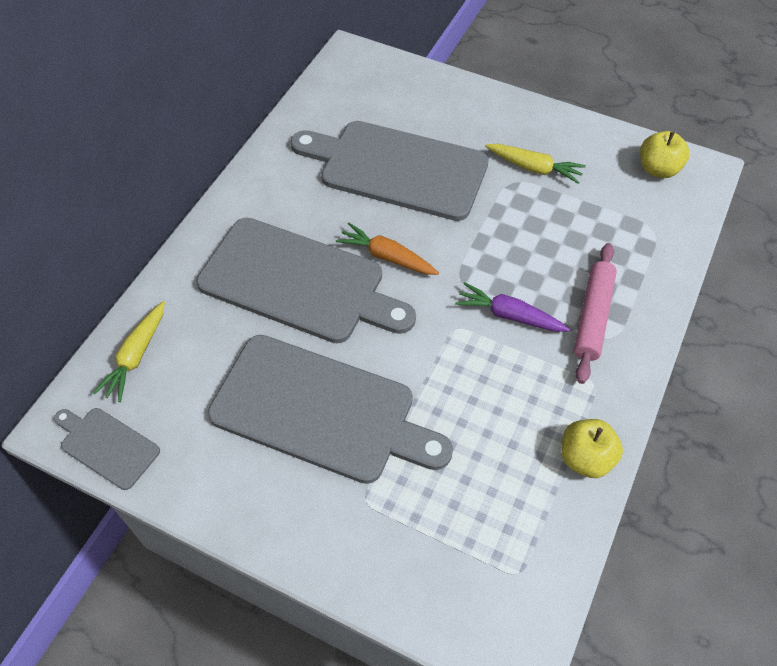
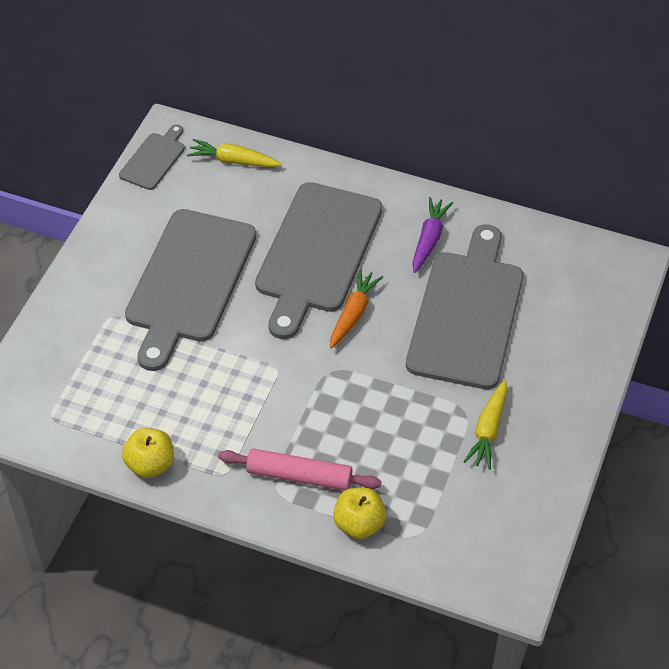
camera: 85 degrees right, 5 degrees down
purple carrot [455,282,570,332] -> purple carrot moved to [412,197,453,273]
yellow apple [640,131,690,178] -> yellow apple moved to [333,488,386,539]

